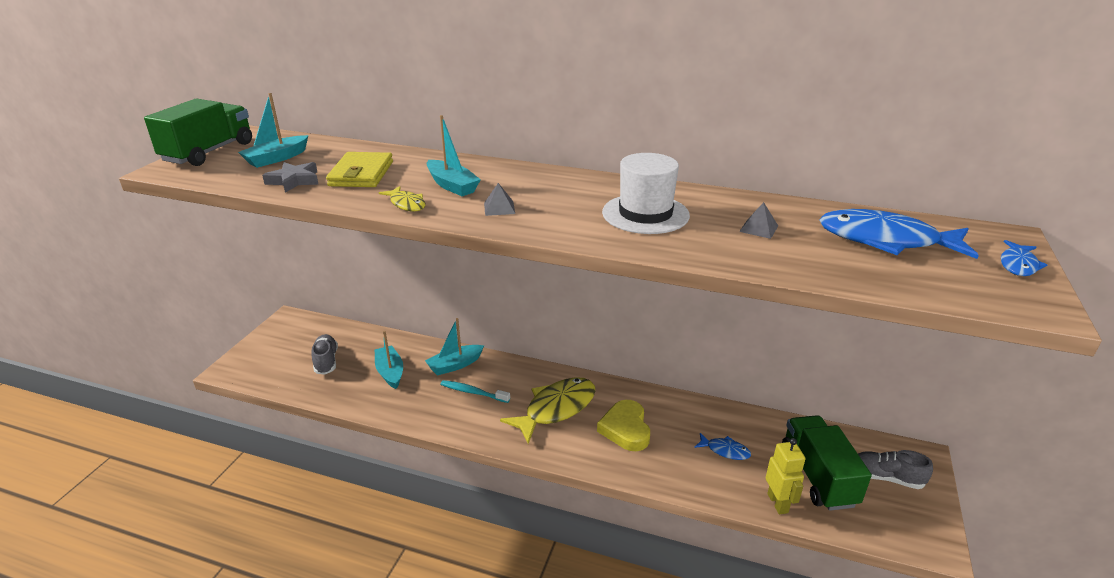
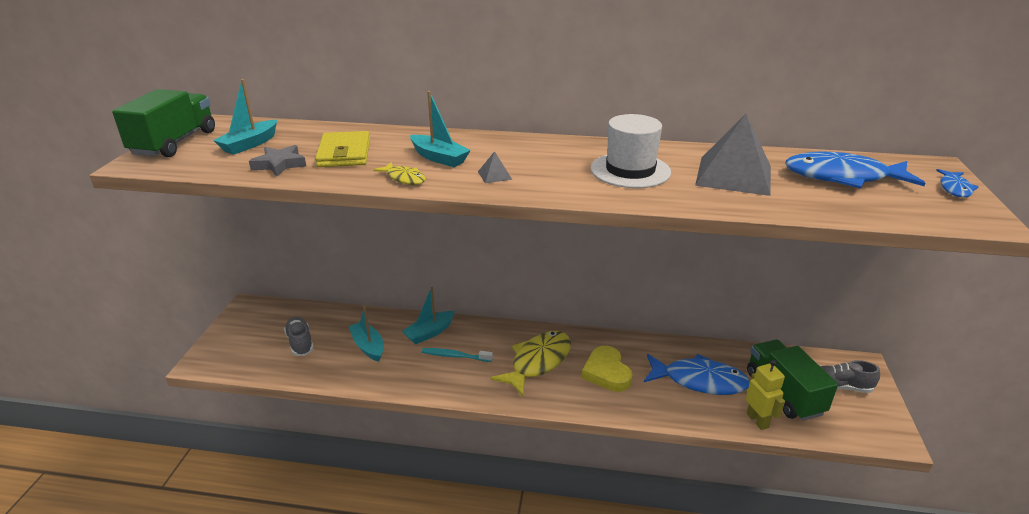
camera: 10 degrees left, 0 degrees up
blue fish [694,433,751,460] -> blue fish [644,354,750,395], size x2.07
grey pyramid [739,202,778,239] -> grey pyramid [695,114,771,196], size x2.48

